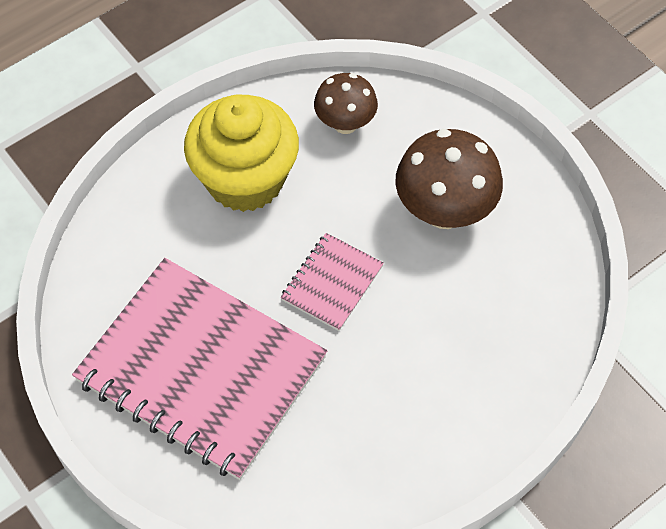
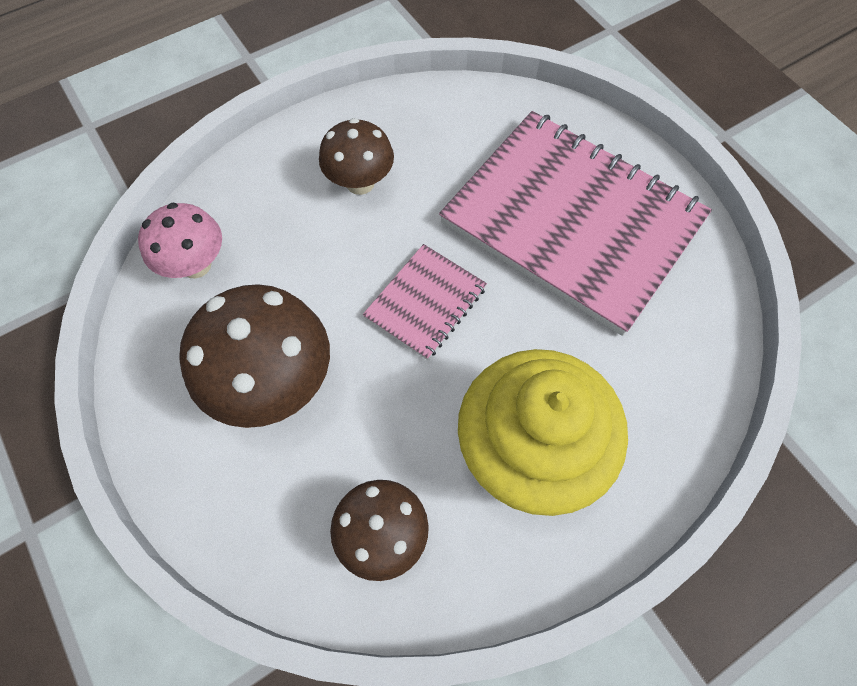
camera: 175 degrees left, 5 degrees up
none -> pink mushroom [138,203,222,279]
none -> brown mushroom [319,118,394,195]

